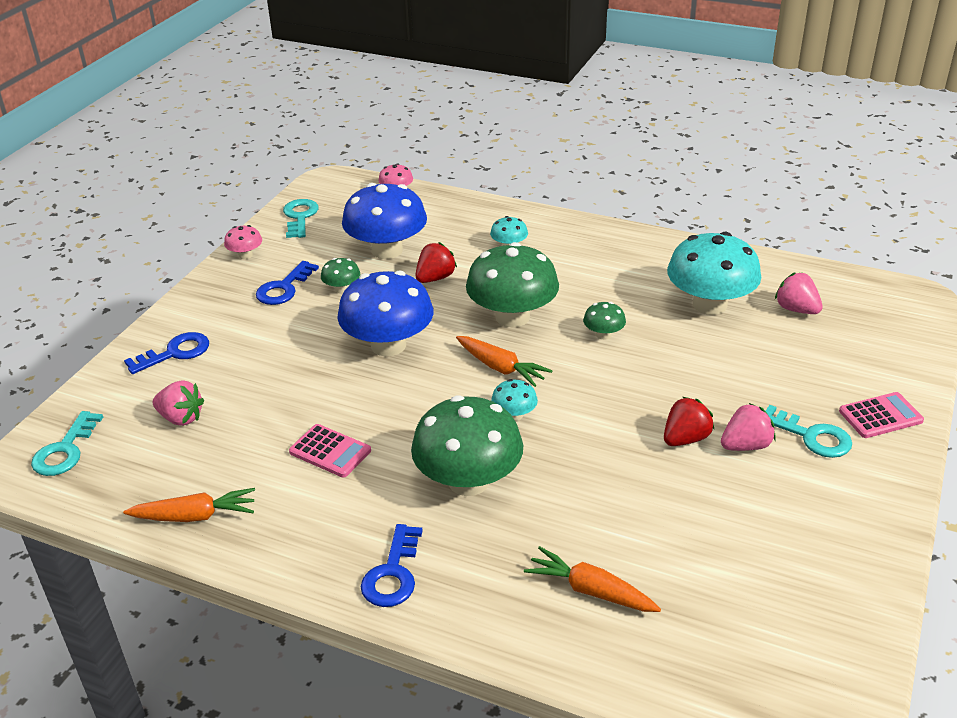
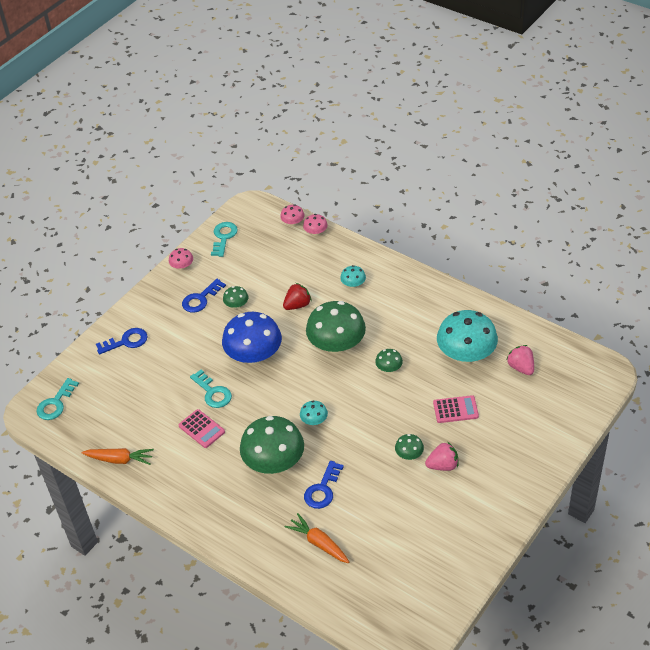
camera: 15 degrees right, 10 degrees up
pink strawberry [153,380,204,426] -> none
blue mushroom [342,183,427,259] -> none
blue key [361,524,423,607] -> blue key moved to [304,461,344,509]
orange carrot [456,336,553,387] -> none
red strawberry [664,397,715,446] -> green mushroom [395,434,424,460]
turquoise key [766,405,852,458] -> turquoise key moved to [190,370,232,408]
pink calculator [839,392,924,438] -> pink calculator moved to [433,395,479,423]
none -> pink mushroom [303,214,328,236]

